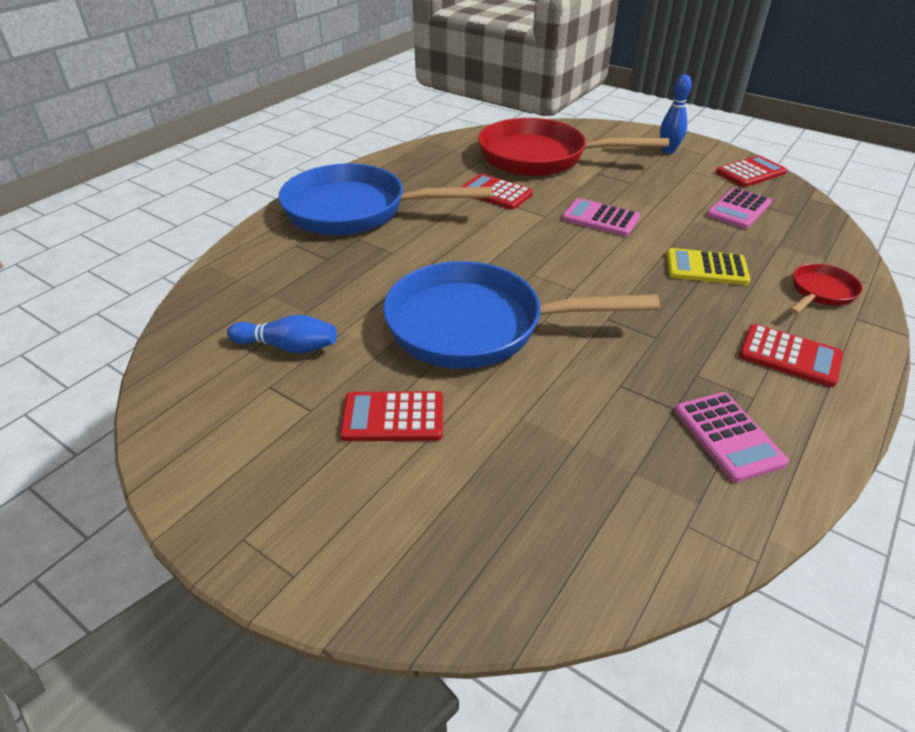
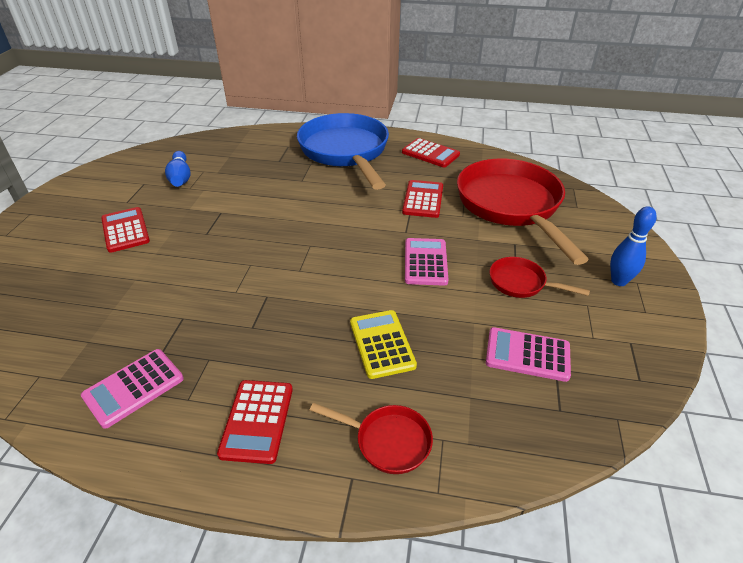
camera: 65 degrees right, 0 degrees up
blue pan [383,261,660,369] -> none
red calculator [716,155,787,187] -> red calculator moved to [402,138,460,167]
none -> red pan [489,257,590,298]

